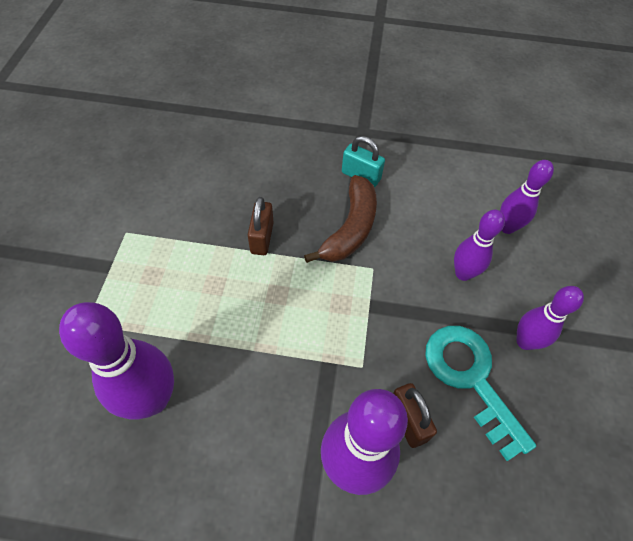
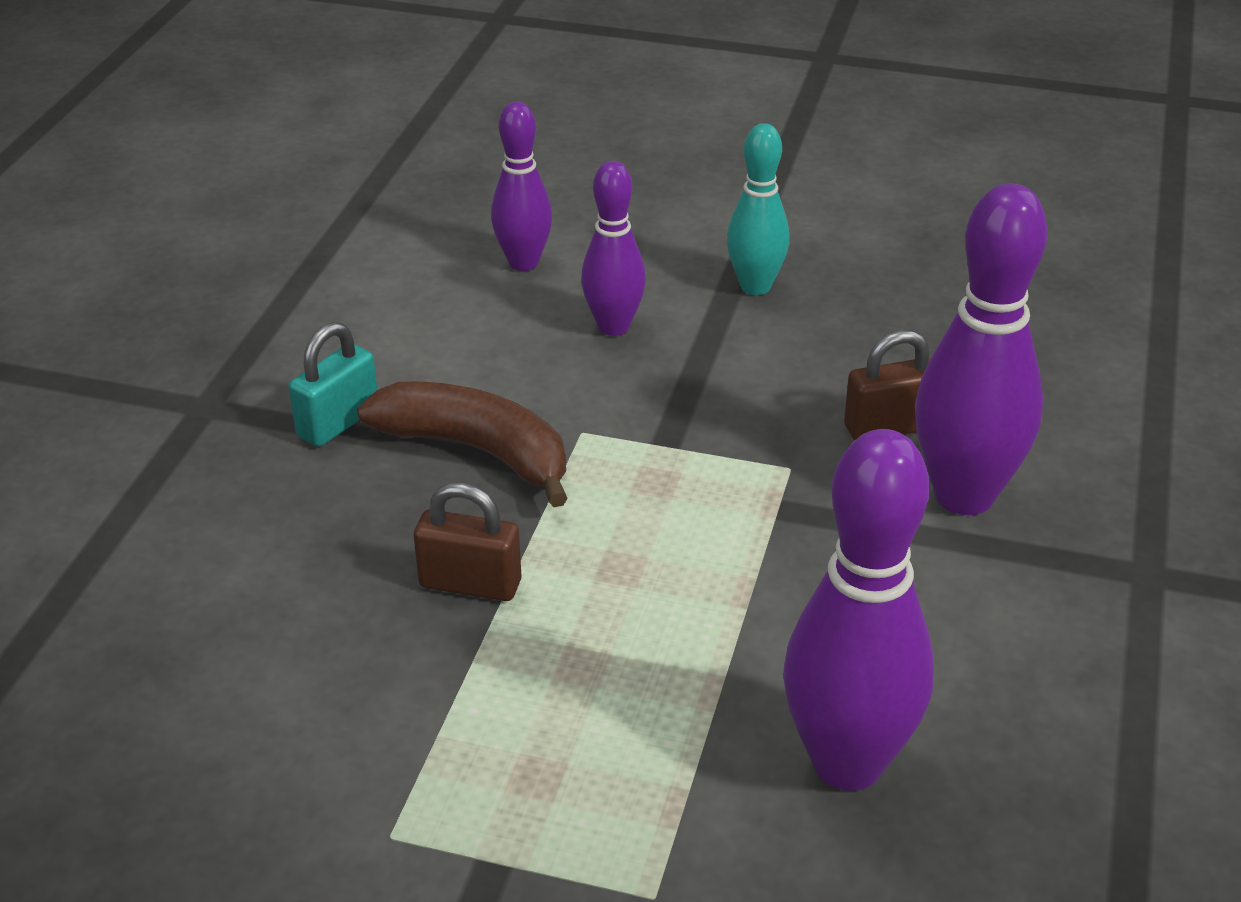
camera: 80 degrees left, 20 degrees down
turquoise key [425,326,536,461] -> none
purple bowling pin [516,286,584,350] -> turquoise bowling pin [727,123,789,295]

